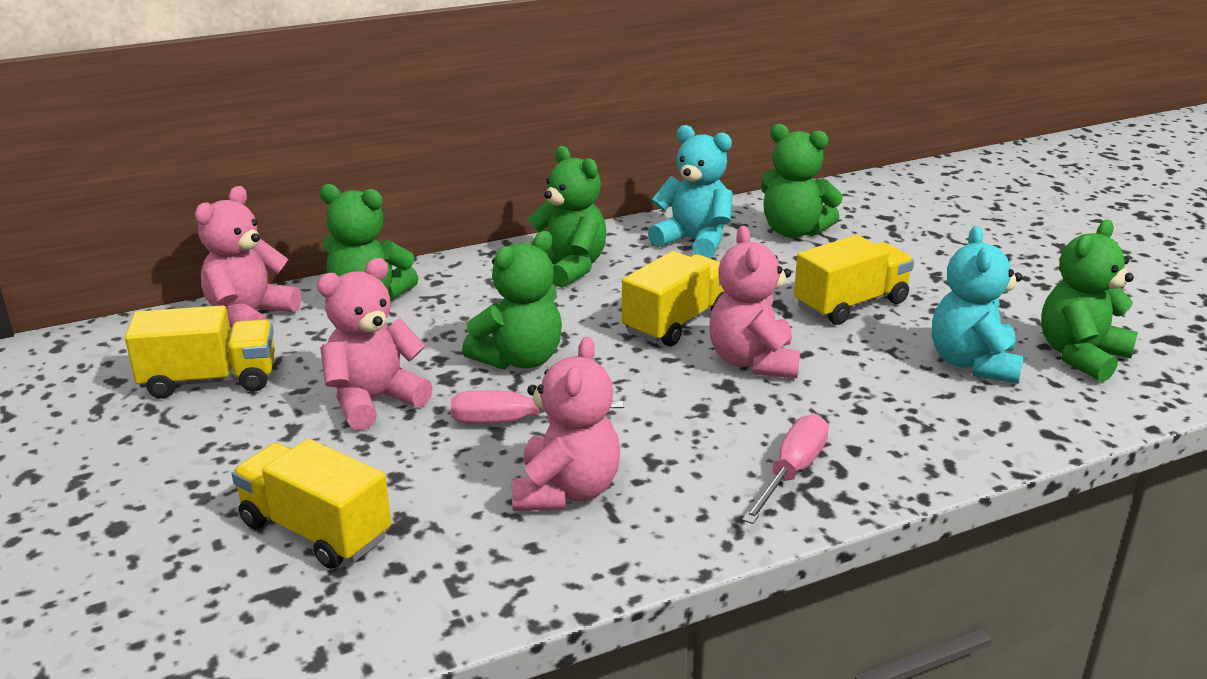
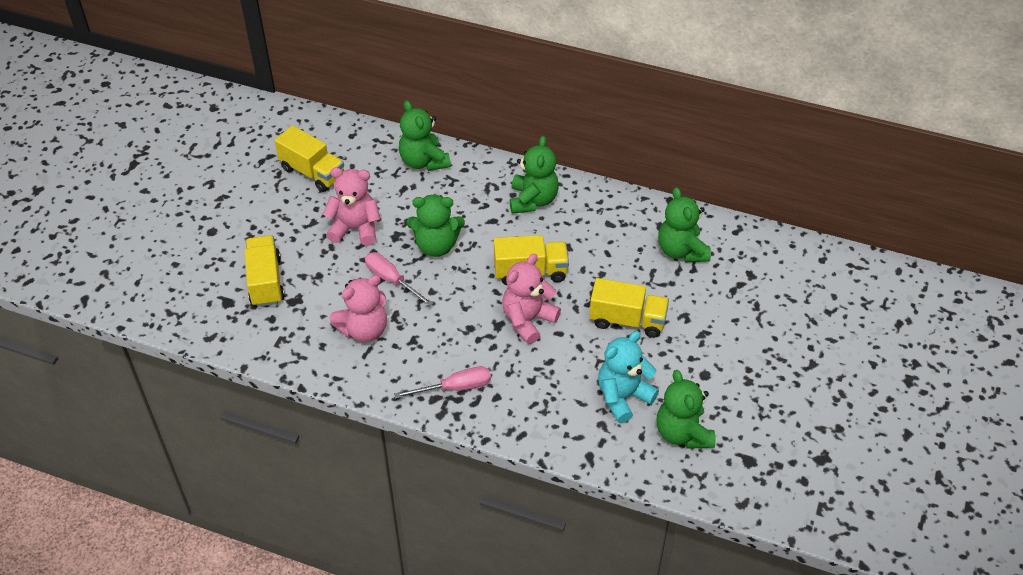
camera: 45 degrees right, 20 degrees up
pink teddy bear [195,186,301,328] -> none
turquoise teddy bear [648,125,733,258] -> none
green teddy bear [1041,220,1138,382] -> green teddy bear turned 105 degrees counterclockwise [656,370,716,449]

